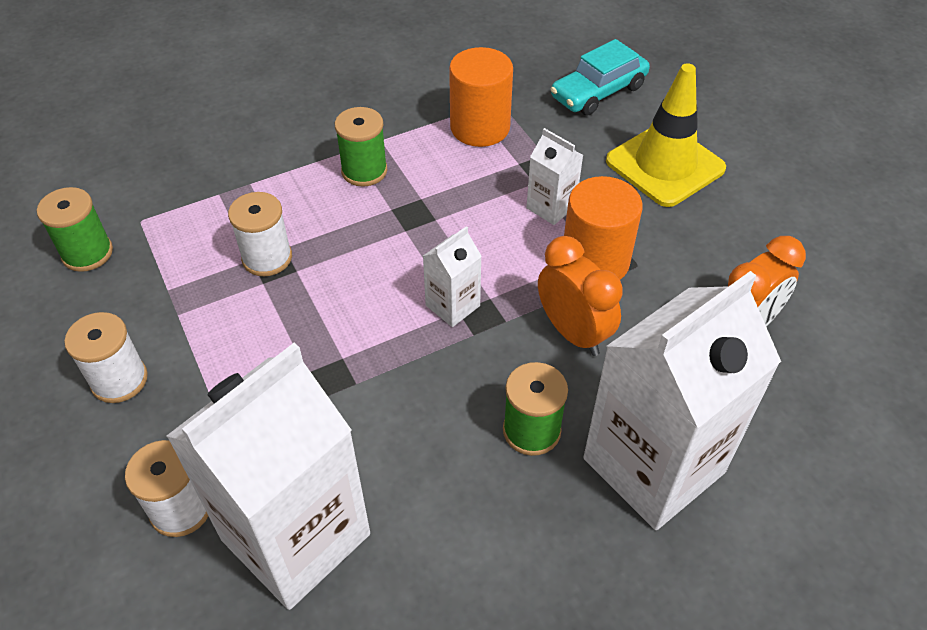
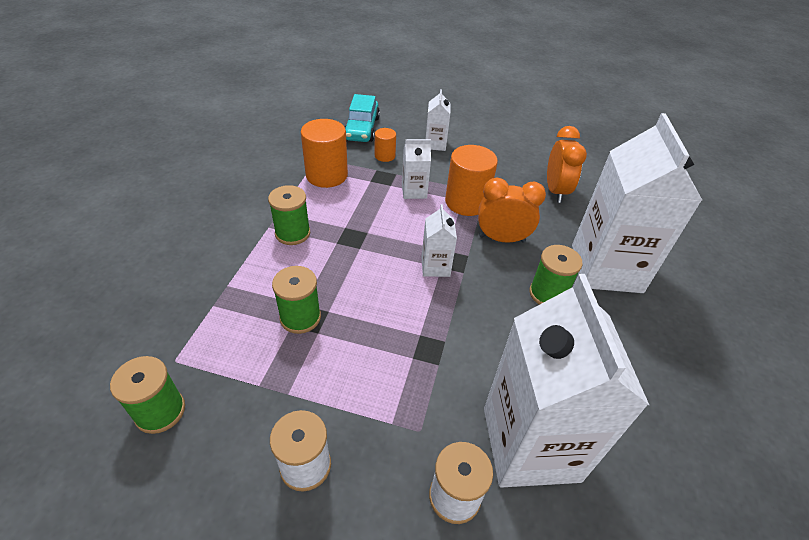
camera: 50 degrees left, 5 degrees down
white spool [228,192,292,276] -> green spool [272,266,321,334]
yellow traffic cone [606,63,726,207] -> white carton [426,89,451,151]
none -> orange cylinder [375,128,396,162]

